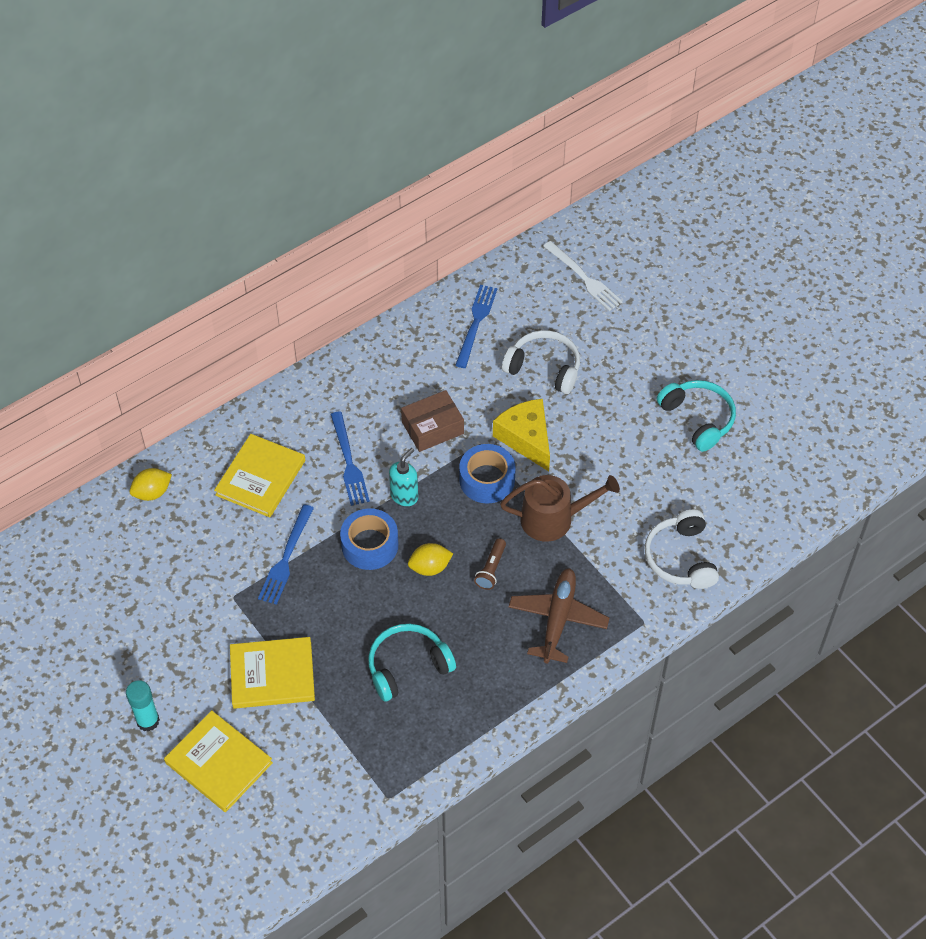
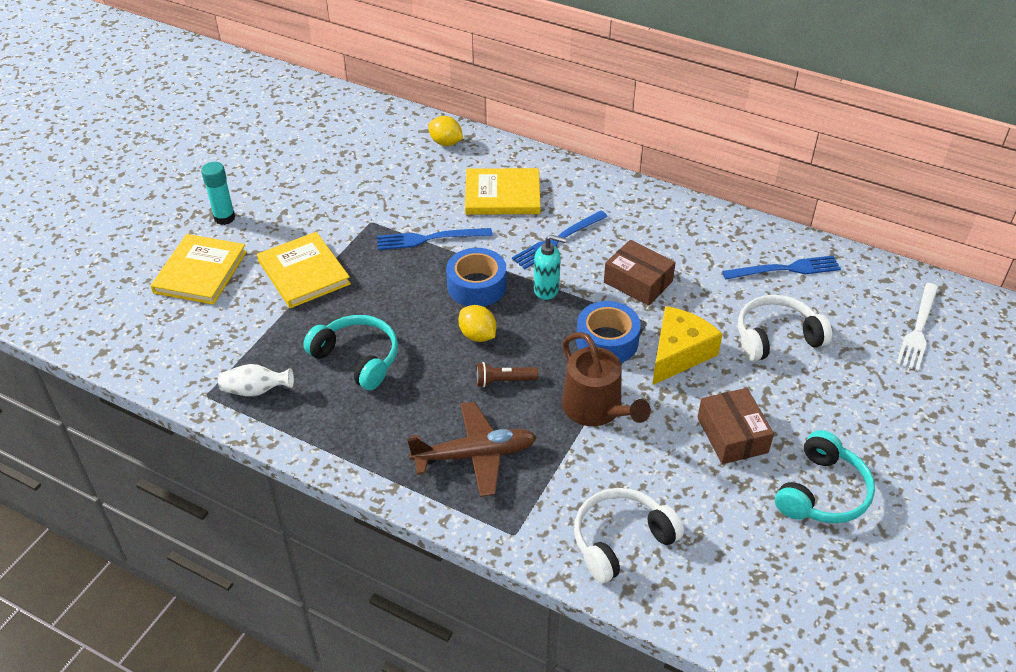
camera: 65 degrees right, 10 degrees down
white headphones [502,330,580,394] -> white headphones turned 105 degrees counterclockwise [738,295,832,362]
none -> white vase [218,364,294,397]
none -> brown box [697,388,774,464]

